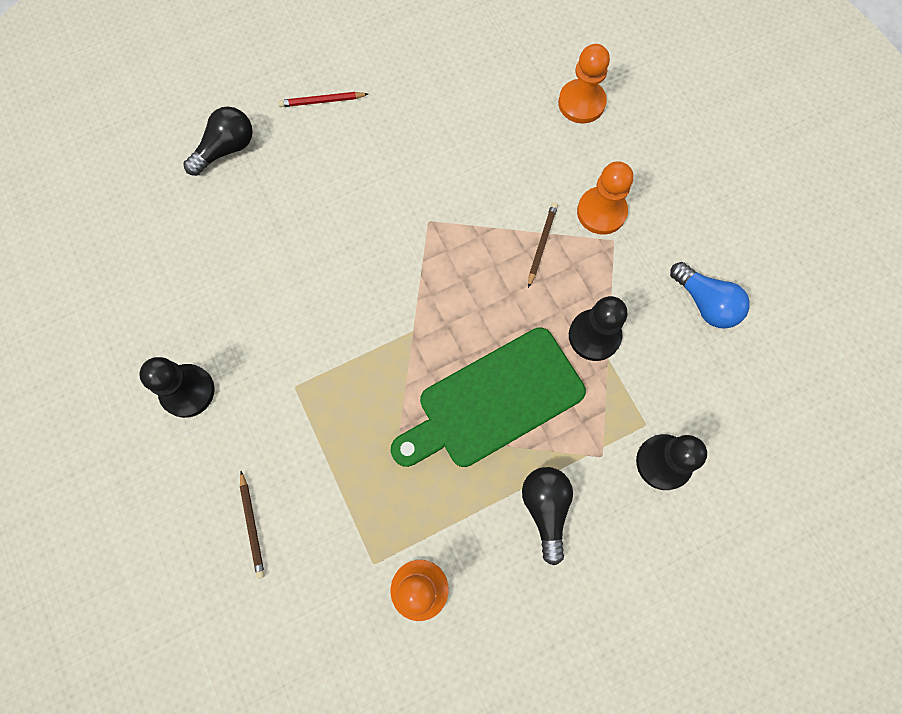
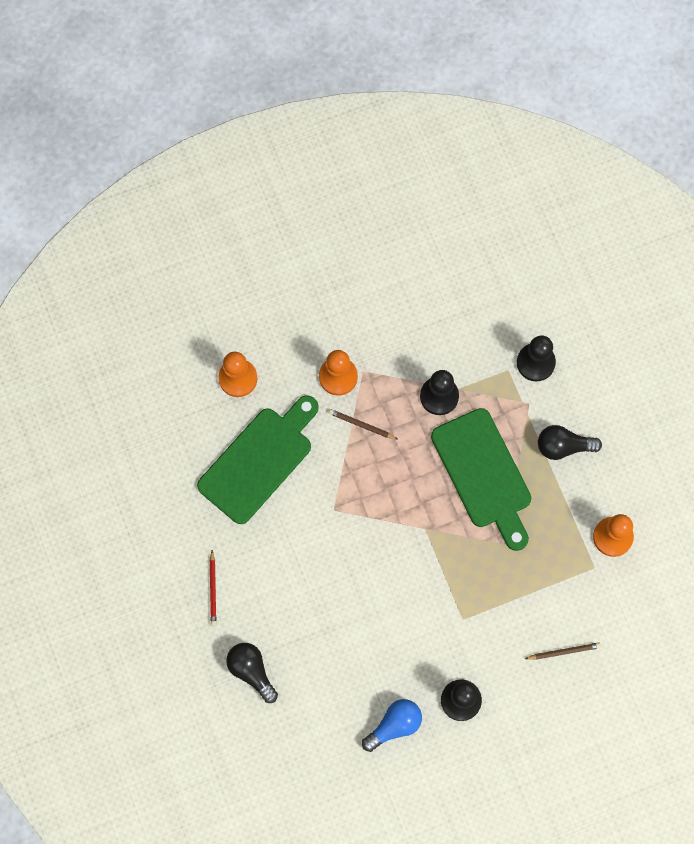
camera: 85 degrees left, 0 degrees up
blue light bulb [670,262,750,329] -> blue light bulb moved to [362,699,422,752]
none -> green cutting board [197,395,319,524]

